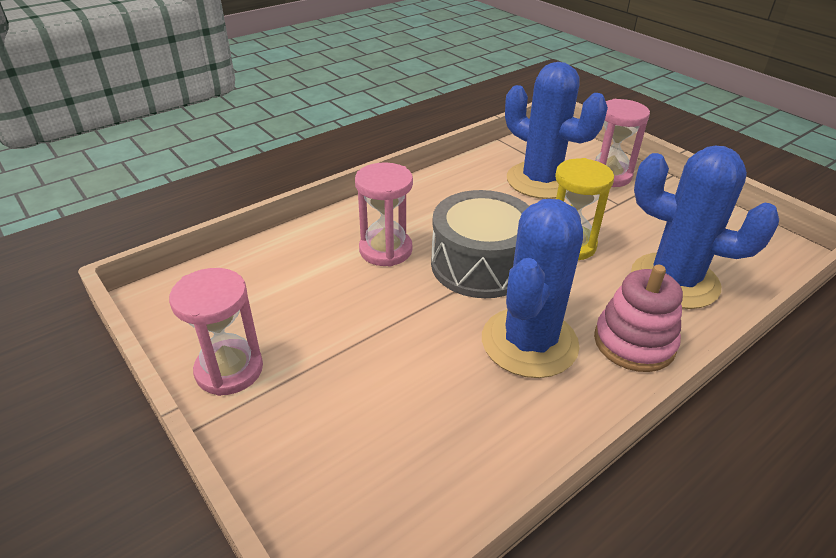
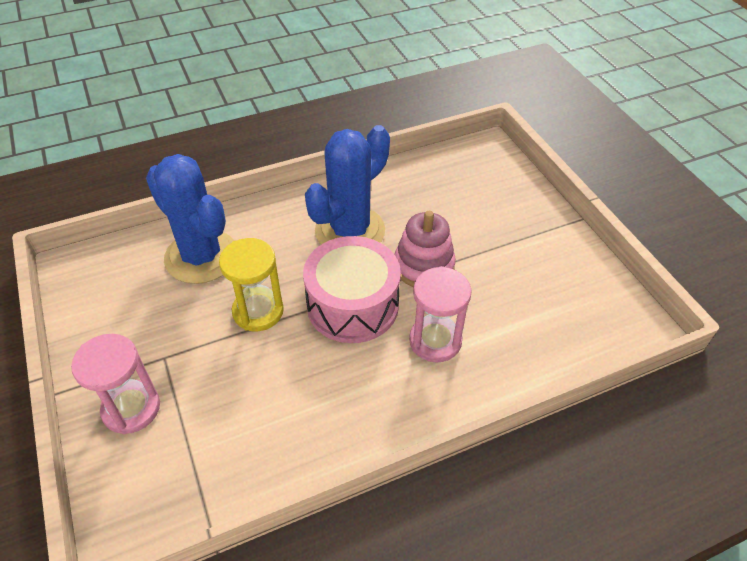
camera: 165 degrees left, 10 degrees up
pink hourglass [169,268,263,396] -> none
grey drum [431,190,529,298] -> pink drum [303,236,401,343]
blue cactus [505,62,608,199] -> none
pink stacking toy [594,265,683,372] -> pink stacking toy moved to [395,211,456,287]

